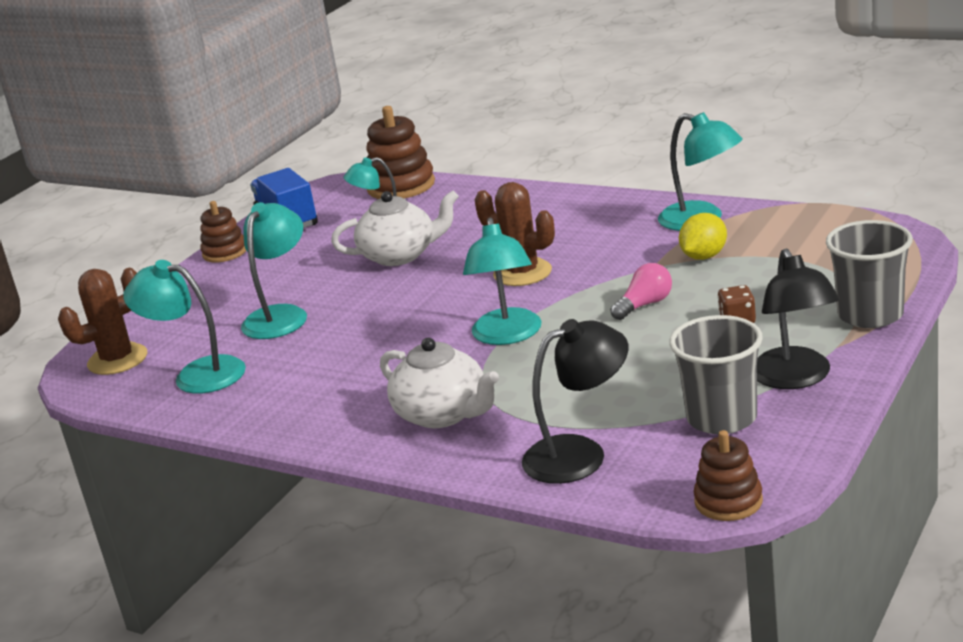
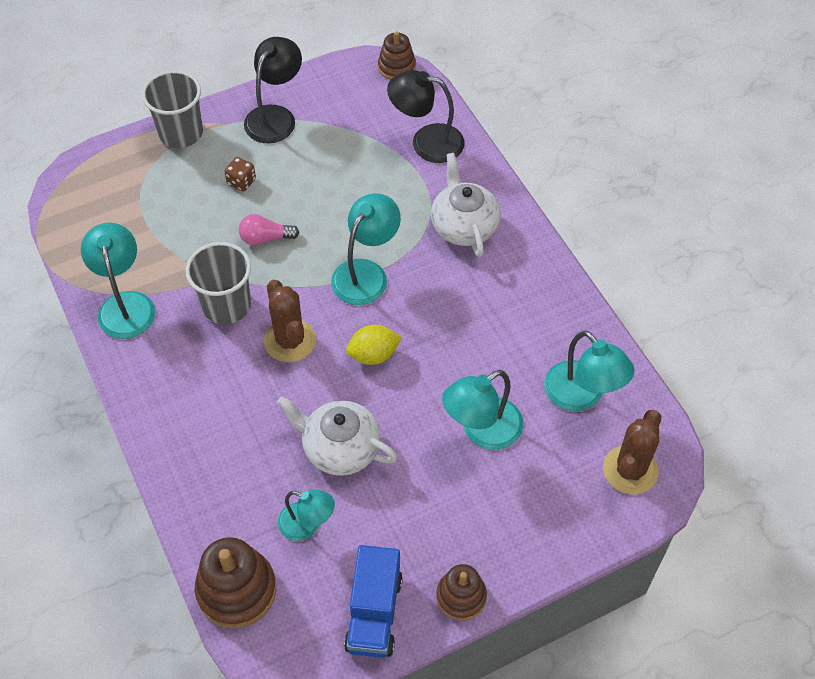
camera: 150 degrees left, 30 degrees up
brown cactus [58,268,147,375] -> brown cactus turned 60 degrees counterclockwise [603,410,661,495]
grey cup [669,315,763,434] -> grey cup moved to [185,242,251,324]
yellow lemon [679,213,727,260] -> yellow lemon moved to [346,325,402,365]

